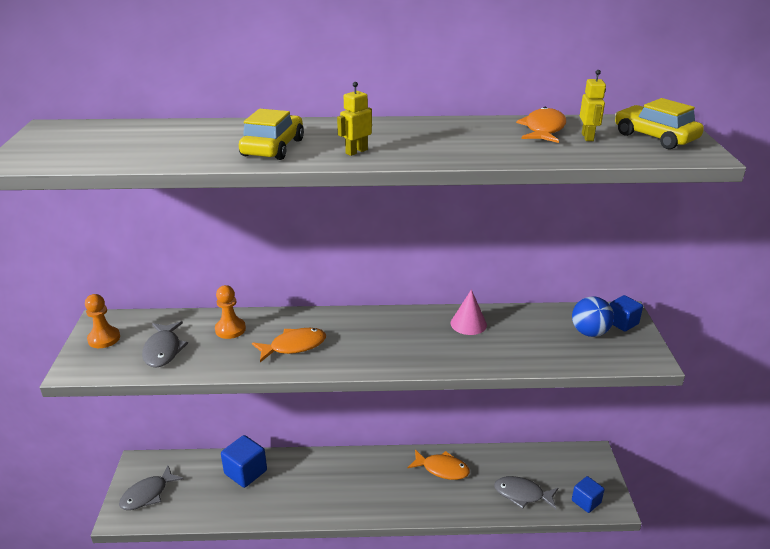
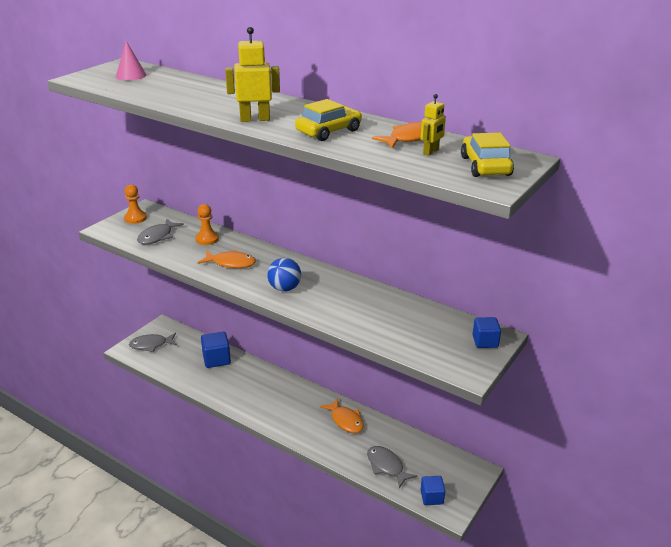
camera: 35 degrees right, 0 degrees up
yellow car [239,109,304,160] -> yellow car moved to [295,99,362,141]
yellow robot [337,82,372,156] -> yellow robot [225,27,280,122], size x1.68
pink cone [451,289,487,335] -> pink cone moved to [116,41,147,80]
blue ball [572,296,614,337] -> blue ball moved to [267,258,301,292]

